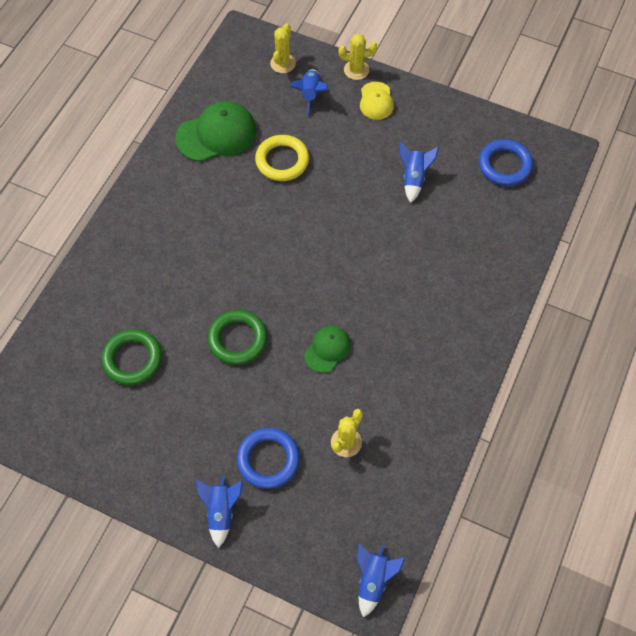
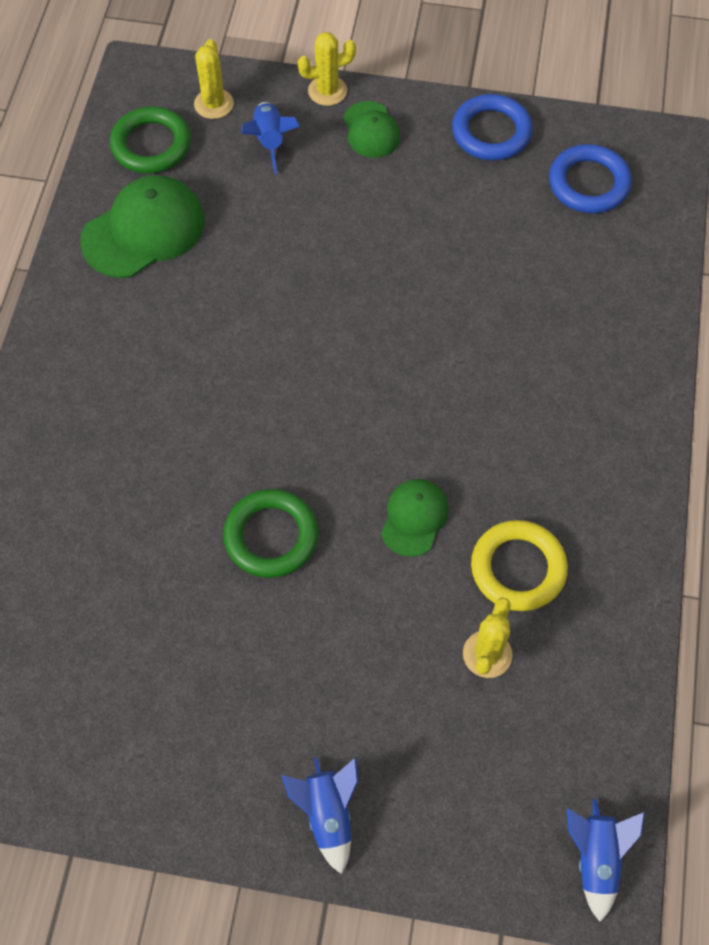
camera: 15 degrees left, 0 degrees up
green ring [102,329,162,385] -> green ring moved to [110,106,191,174]
blue ring [237,428,300,489] -> blue ring moved to [452,94,533,160]
yellow ring [255,135,309,181] -> yellow ring moved to [471,520,568,611]
yellow cap [360,82,394,120] -> green cap [344,101,401,158]
blue rocket [399,142,439,203] -> none

